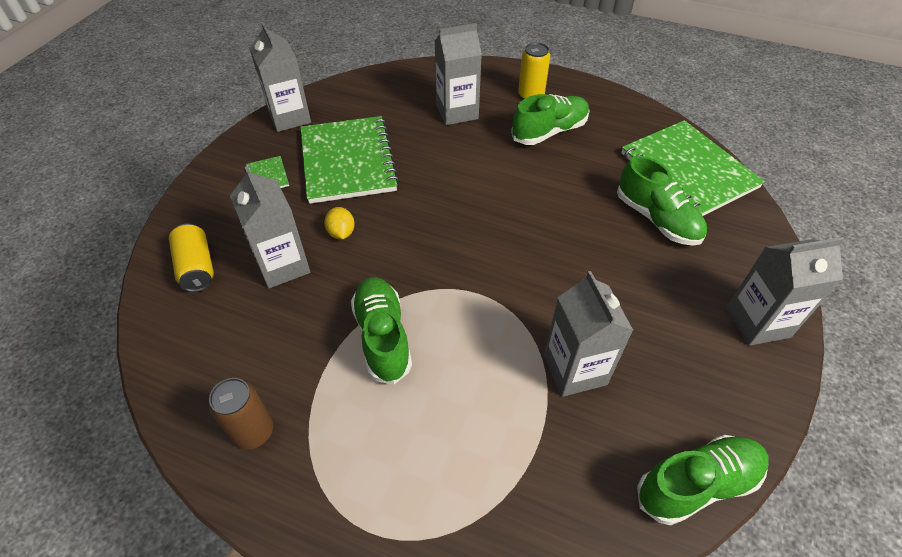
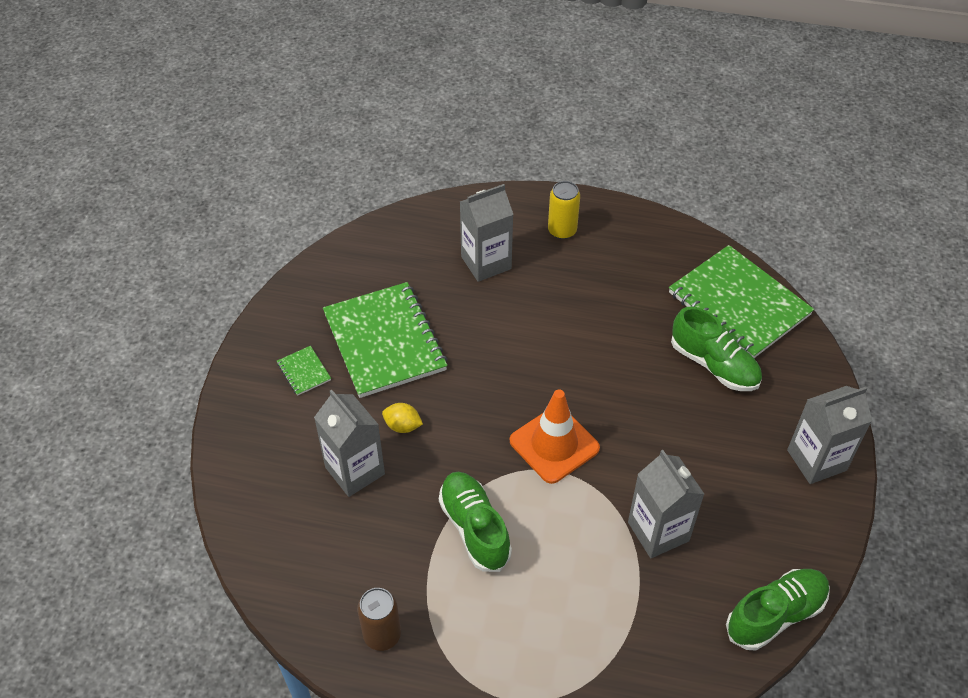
camera: 10 degrees left, 0 degrees up
yellow can [169,224,214,292] -> none
grey carton [250,22,311,132] -> none
yellow lemon [324,207,355,239] -> yellow lemon turned 45 degrees counterclockwise [382,403,423,433]
green shoe [511,94,590,145] -> none
none -> orange traffic cone [510,389,600,484]

